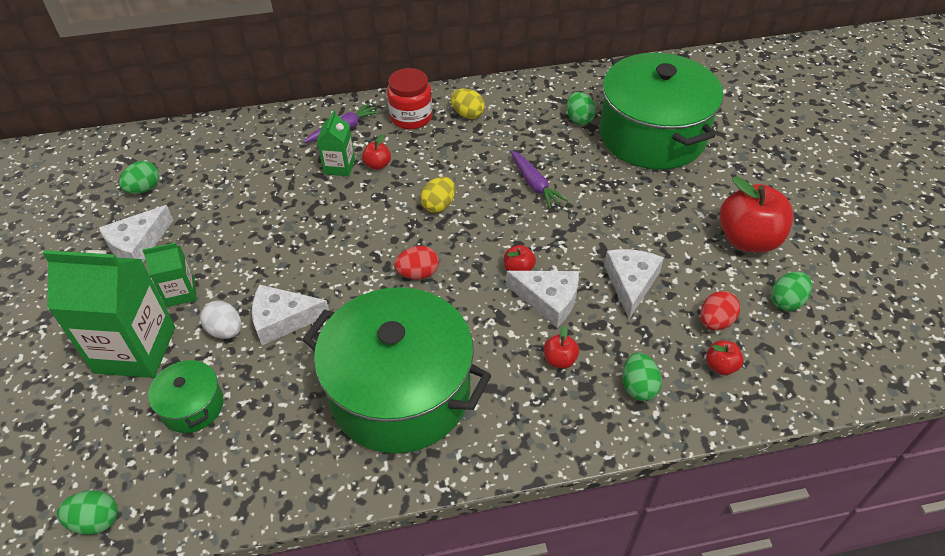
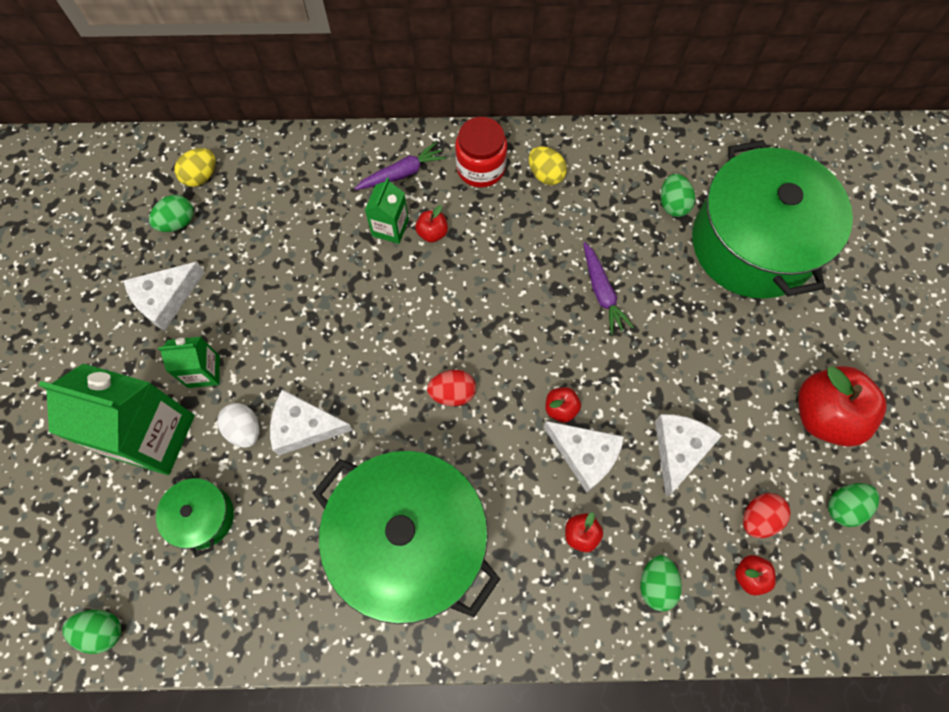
camera: 10 degrees right, 20 degrees up
yellow egg [420,177,455,213] -> yellow egg moved to [174,148,216,187]

